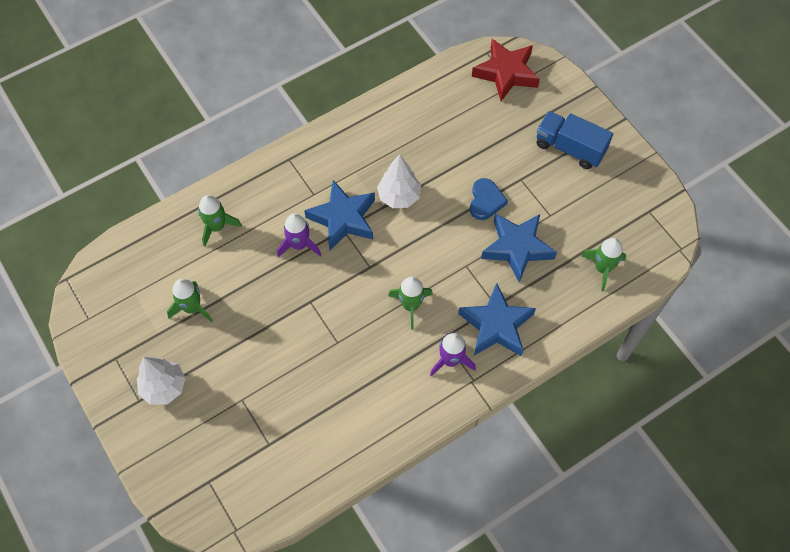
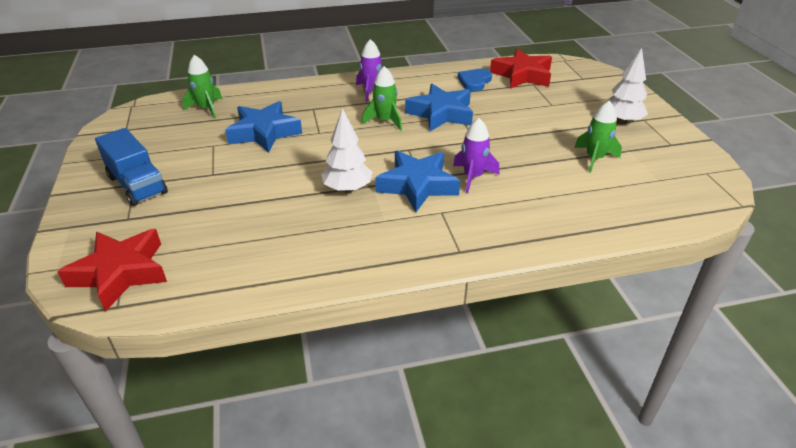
camera: 160 degrees left, 25 degrees down
green rocket [198,195,242,247] -> none
blue star [458,283,536,356] -> blue star moved to [405,84,473,131]
blue heart [470,178,508,220] -> blue heart moved to [458,69,492,91]
none -> red star [490,49,552,89]

